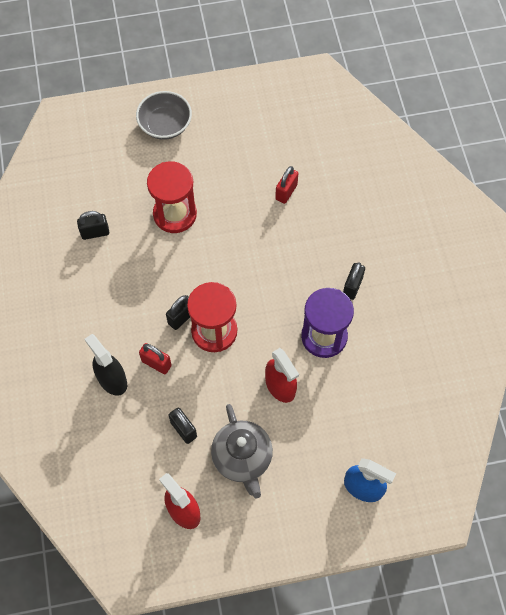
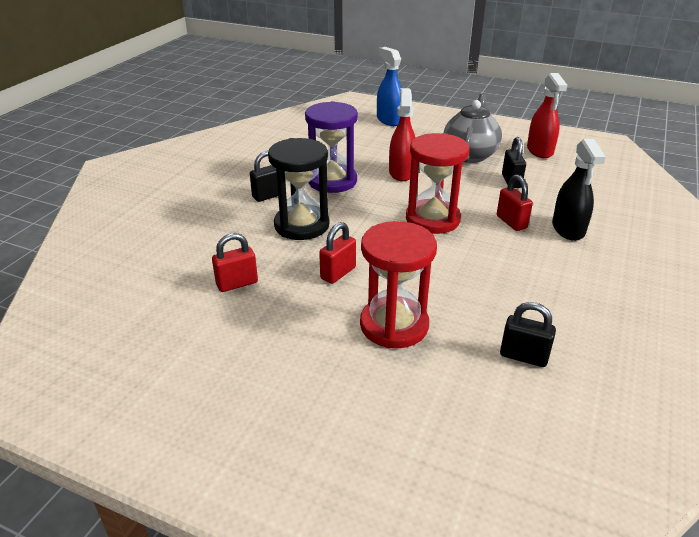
camera: 145 degrees left, 30 degrees down
grey bowl [136,91,192,140] -> none
black padlock [166,295,190,330] -> none
none -> black hourglass [268,138,329,240]
none -> red padlock [319,222,356,284]

